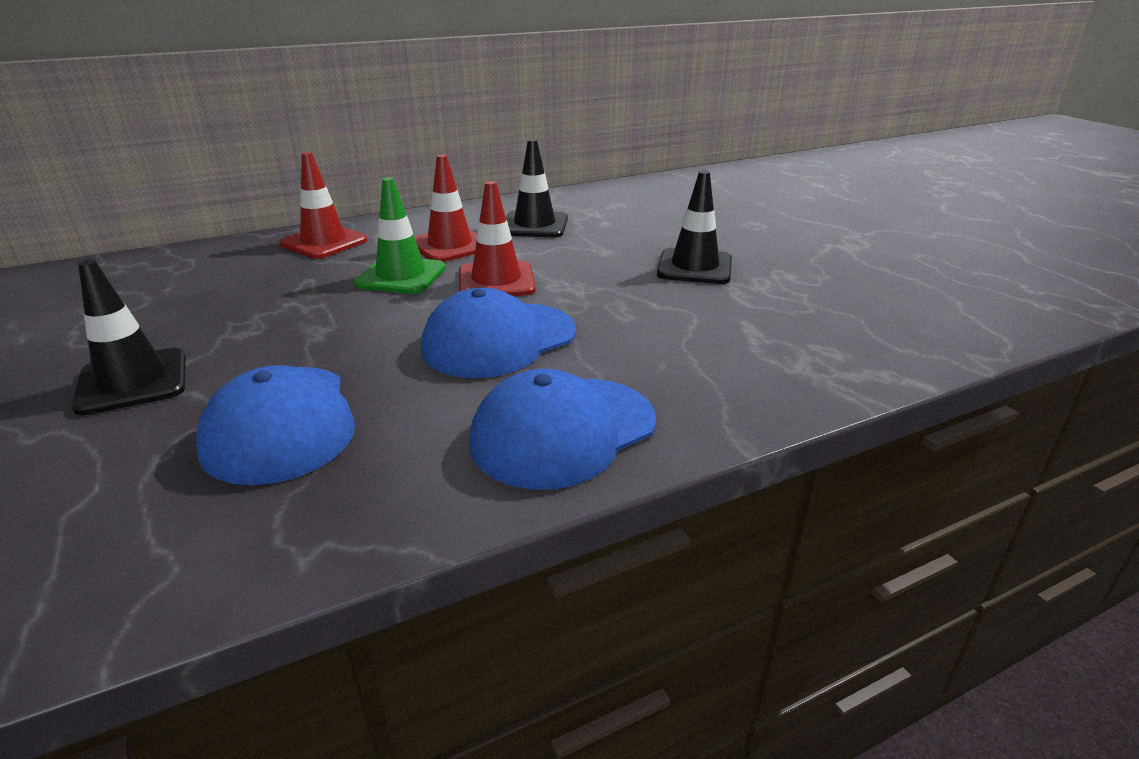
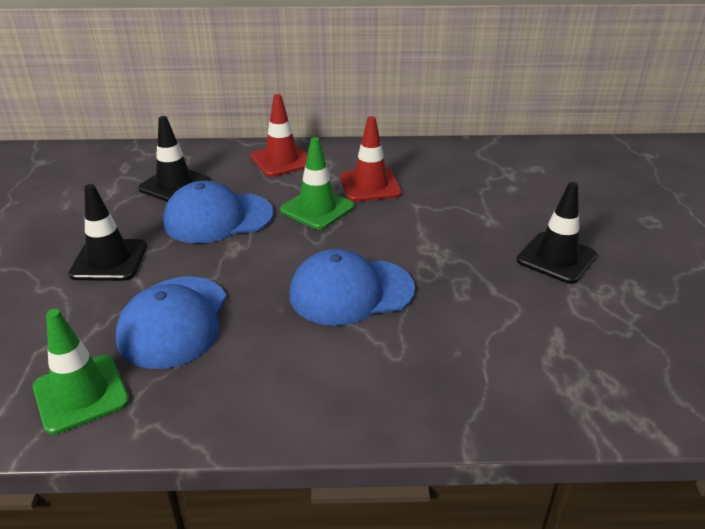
camera: 25 degrees right, 5 degrees up
red traffic cone [459,181,536,296] -> none
blue cap [469,369,656,490] -> blue cap moved to [163,181,273,243]
black traffic cone [506,139,568,237] -> black traffic cone moved to [138,116,210,202]
none -> green traffic cone [33,309,129,435]

